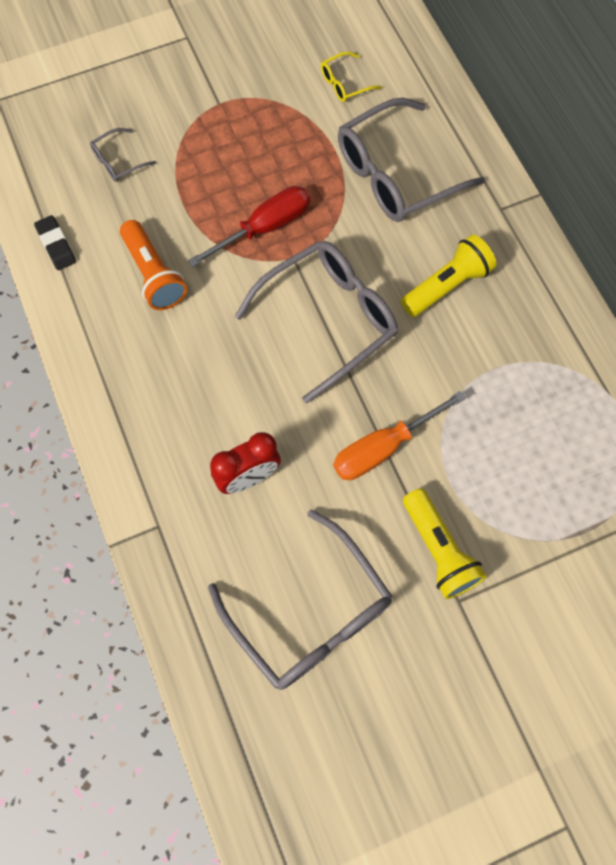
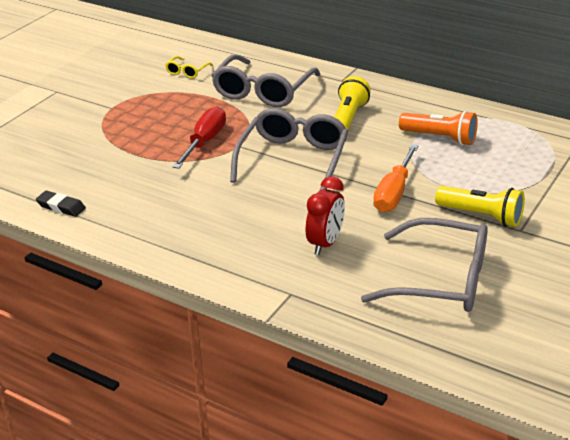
camera: 35 degrees left, 35 degrees down
grey glasses [90,128,156,182] -> none
orange flashlight [120,220,187,310] -> orange flashlight moved to [399,111,478,145]

